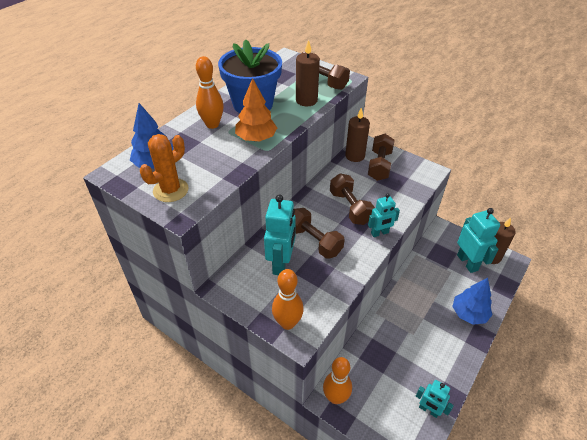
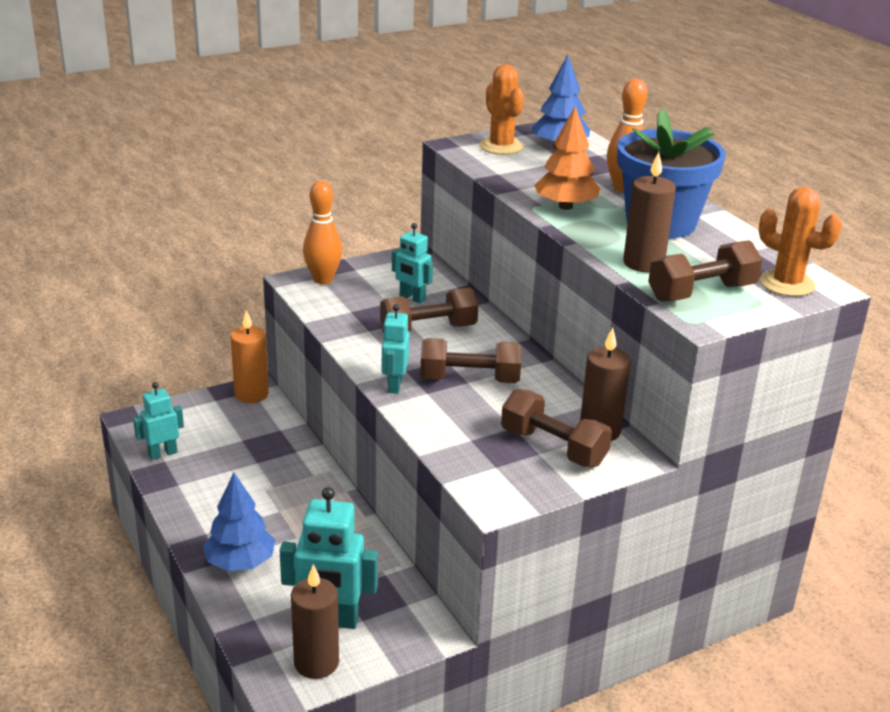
camera: 115 degrees right, 15 degrees down
turquoise robot [264,195,296,275] -> turquoise robot [392,223,433,303], size x0.61
orange bowling pin [323,357,352,404] -> orange candle [230,310,269,403]
none -> orange cactus [759,187,842,296]

